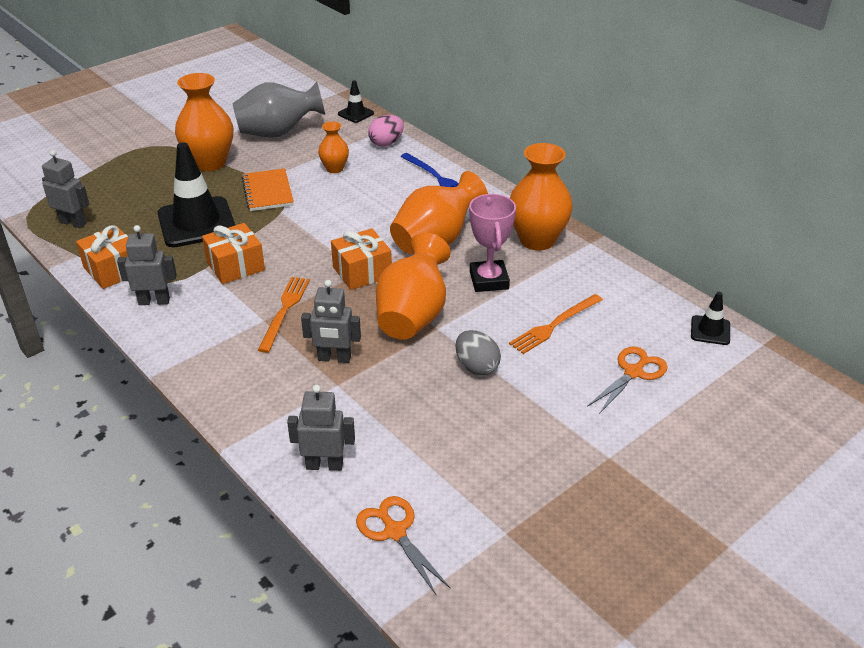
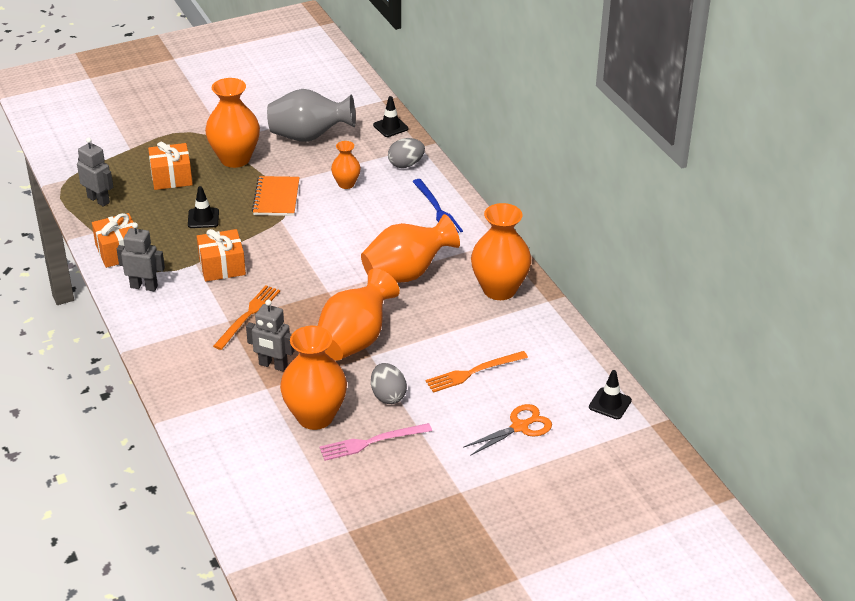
camera: 15 degrees right, 0 degrees up
black traffic cone [157,142,235,247] -> black traffic cone [188,186,219,228], size x0.47
grey robot [287,385,355,471] -> none
orange gift [331,228,392,290] -> orange gift moved to [148,142,193,190]
orange scissors [356,496,451,595] -> none
pink egg [368,115,404,146] -> grey egg [388,138,425,168]
pink trophy [469,194,516,292] -> none
none -> orange vase [280,326,347,430]
none -> pink fork [319,423,432,461]

